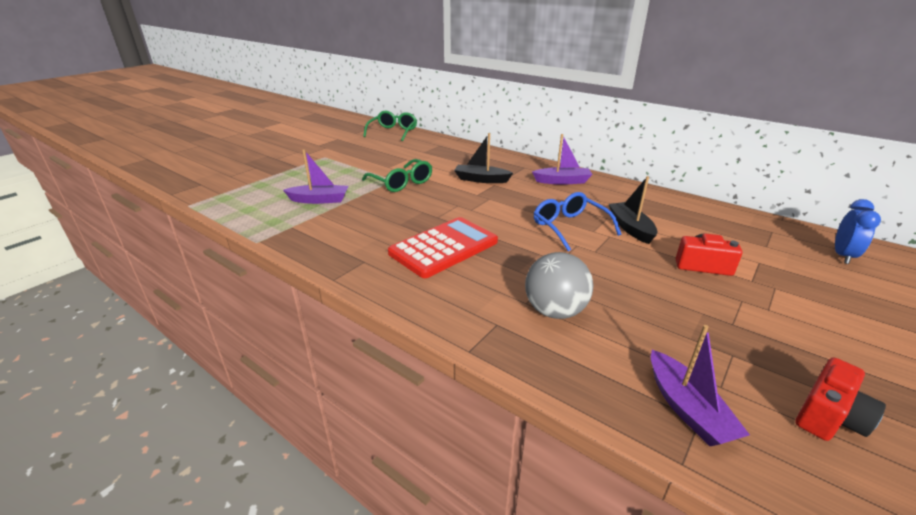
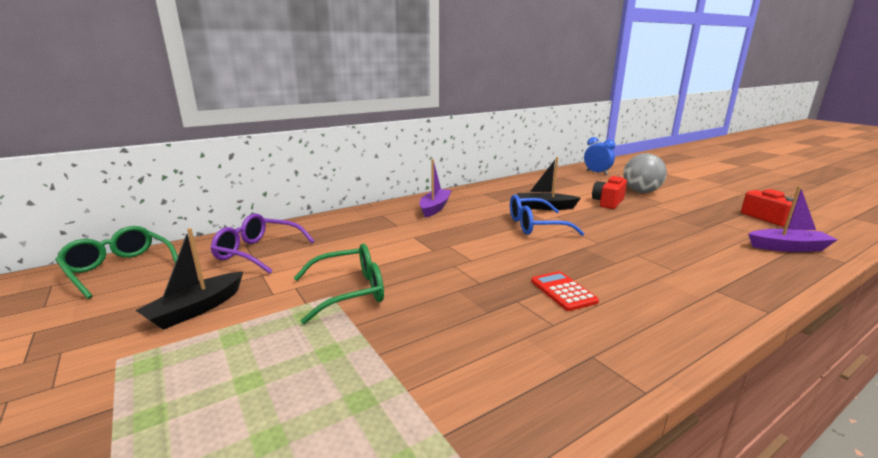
camera: 70 degrees left, 10 degrees down
purple boat [283,150,348,204] -> none
red calculator [388,217,498,278] -> red calculator [531,271,599,311], size x0.51
black boat [454,133,513,183] -> black boat moved to [135,228,243,330]
grey ball [525,252,594,319] -> grey ball moved to [623,153,667,193]
none -> purple glasses [210,213,315,274]

